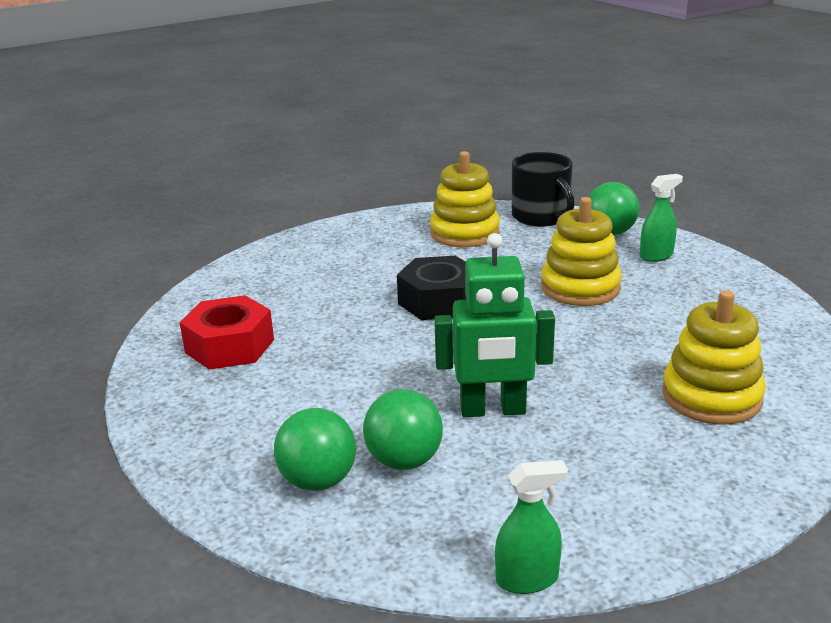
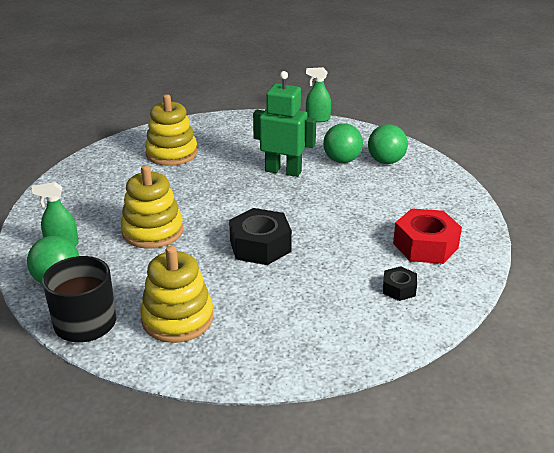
camera: 160 degrees left, 5 degrees up
none -> black nut [383,266,417,301]

